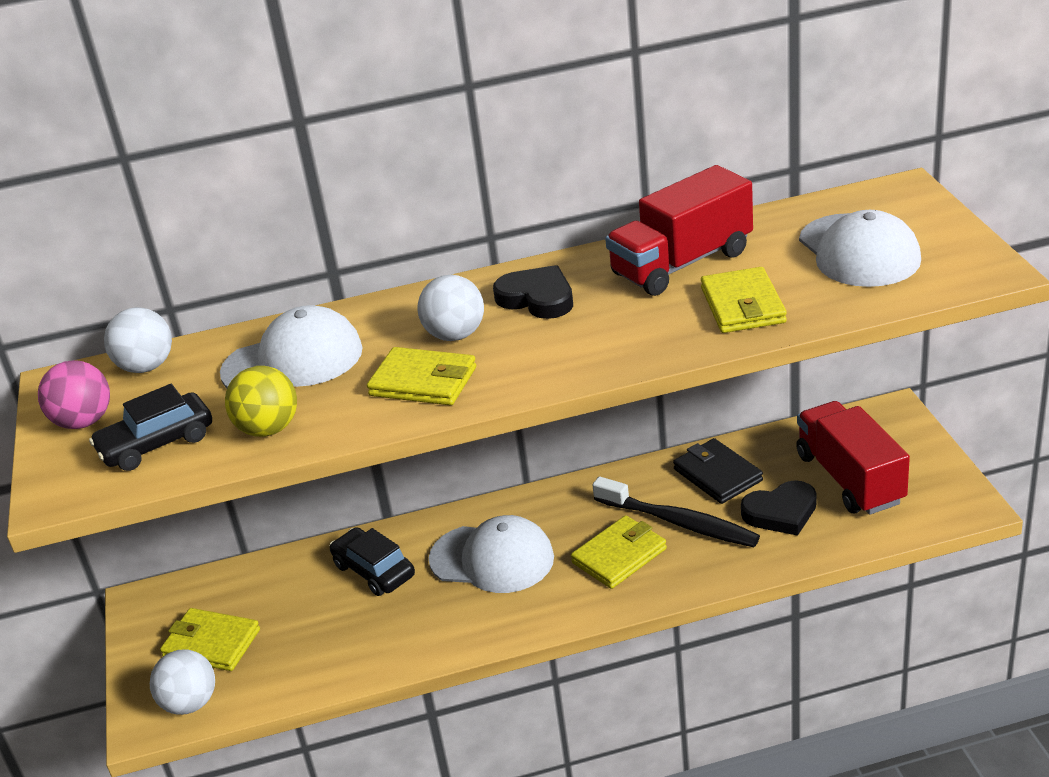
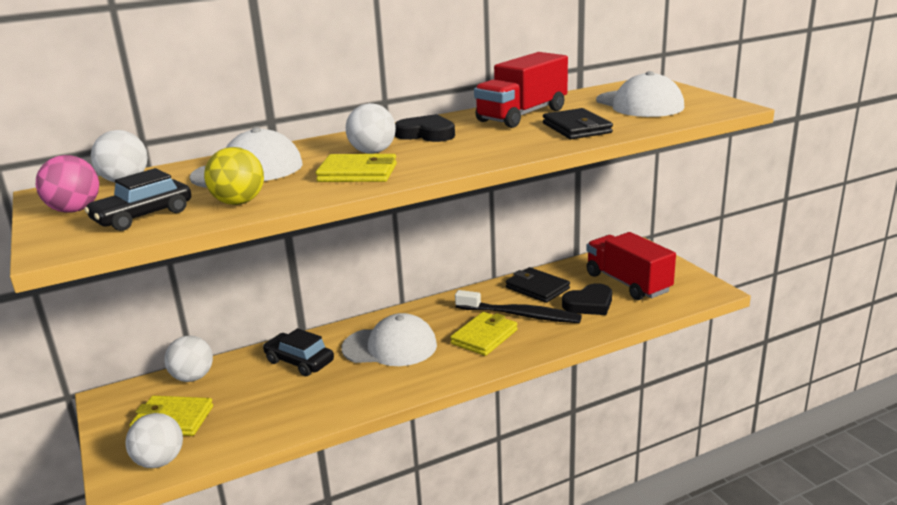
camera: 15 degrees left, 10 degrees down
yellow wallet [701,267,787,333] -> black wallet [543,108,613,139]
none -> white ball [164,336,213,382]

